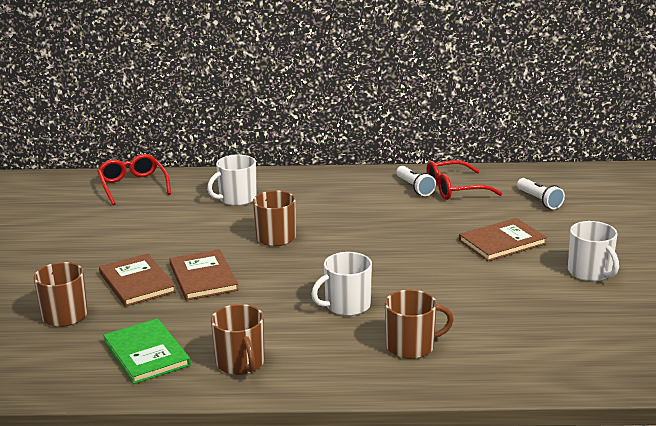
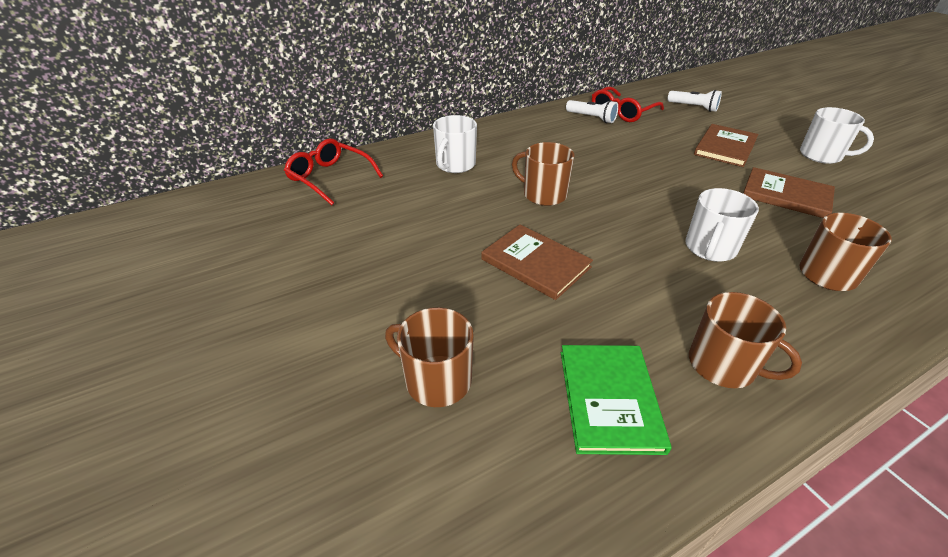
camera: 30 degrees left, 15 degrees up
brown book [99,253,176,307] -> brown book moved to [743,167,835,218]
green book [103,318,191,384] -> green book turned 60 degrees clockwise [561,345,672,455]

